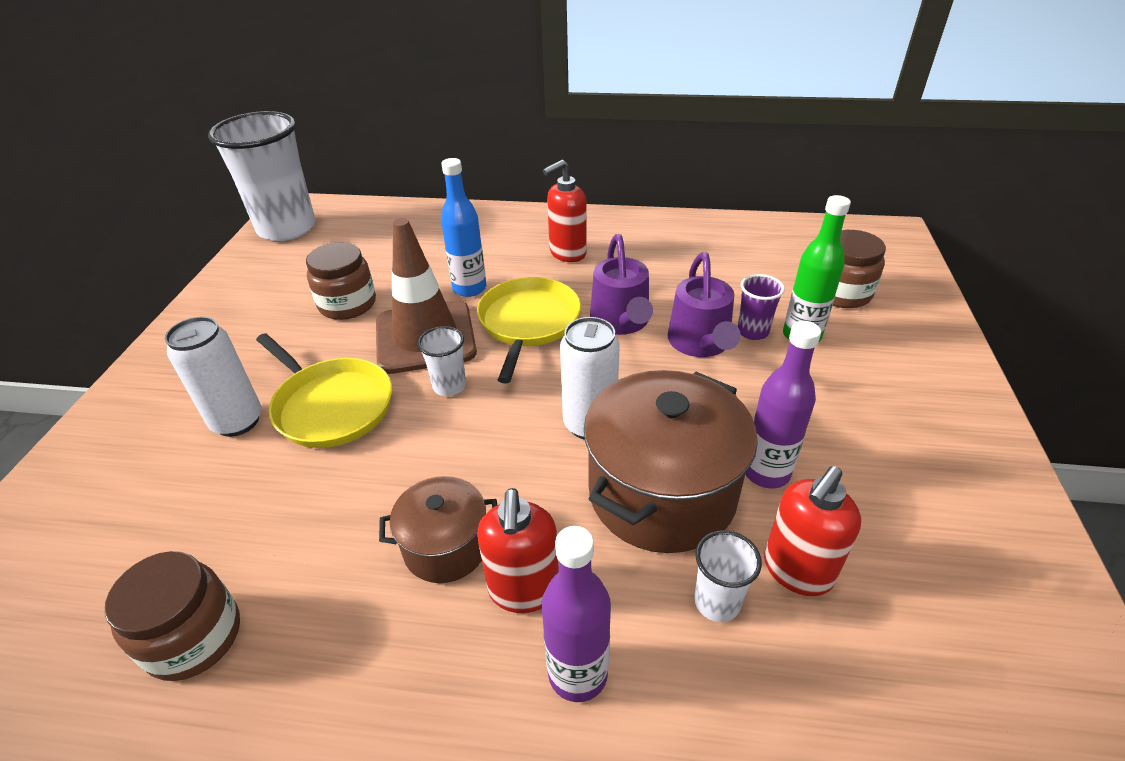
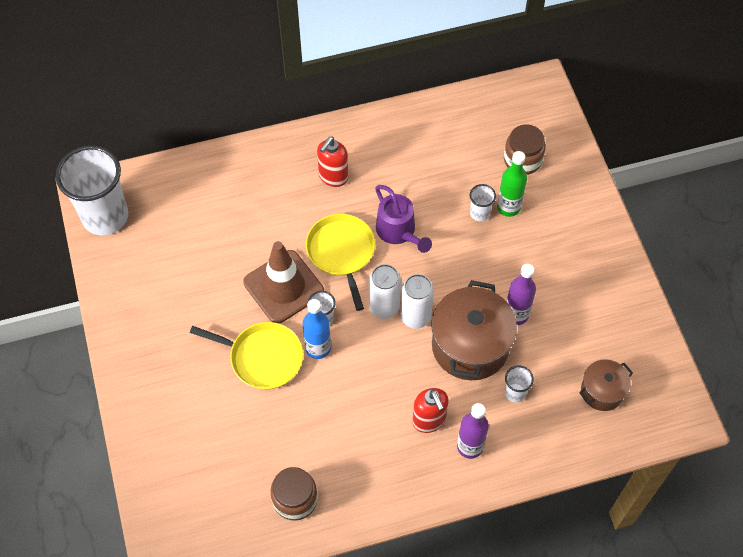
camera: 25 degrees left, 20 degrees up
white can [165,317,262,437] -> white can moved to [369,264,401,319]
brown jar [306,242,376,320] -> none
brown pot [379,476,497,583] -> brown pot moved to [579,359,633,411]
blue bottle [441,158,486,297] -> blue bottle moved to [303,299,331,359]
purple watering can [668,252,741,357] -> none
purple cup [738,274,785,340] -> white cup [470,184,496,221]
red soap dispenser [764,466,861,596] -> none

